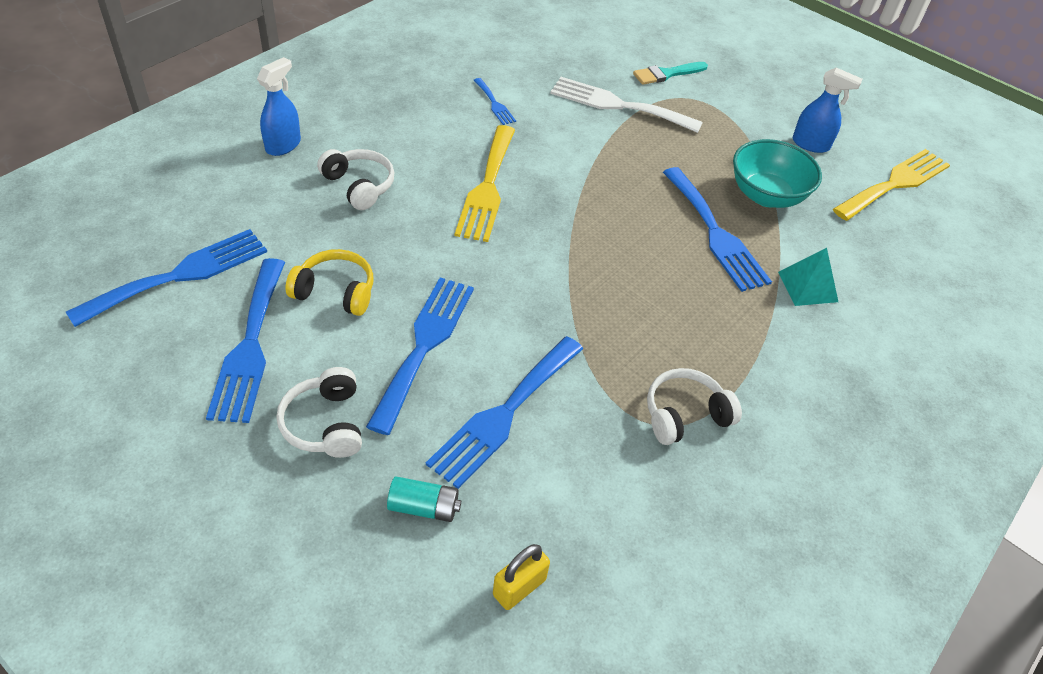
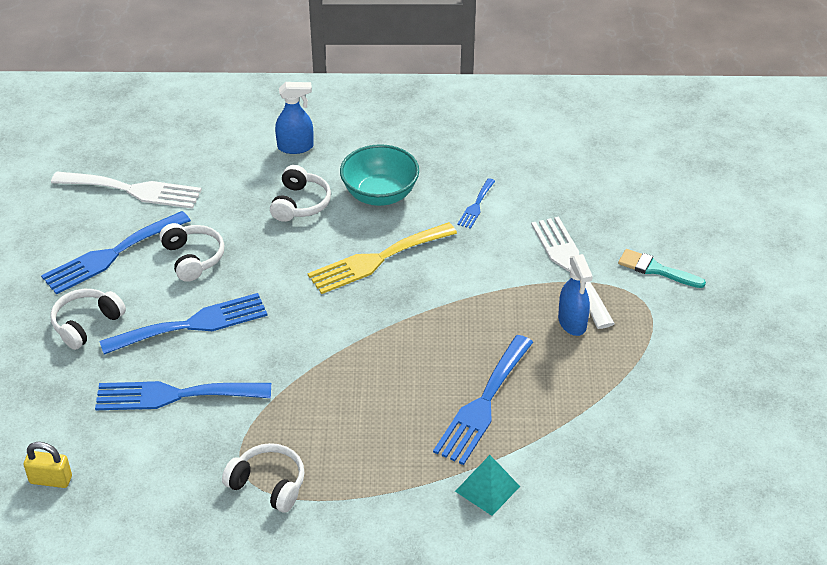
camera: 55 degrees right, 5 degrees down
blue fork [66,229,267,327] -> white fork [51,171,202,209]
yellow headphones [285,249,373,316] -> white headphones [159,223,224,282]
turquoise battery [387,477,461,522] -> none
turquoise bowl [733,139,822,208] -> turquoise bowl moved to [340,144,419,206]
blue spray bottle [793,68,862,153] -> blue spray bottle moved to [558,254,593,336]
yellow fork [833,149,950,221] -> none

